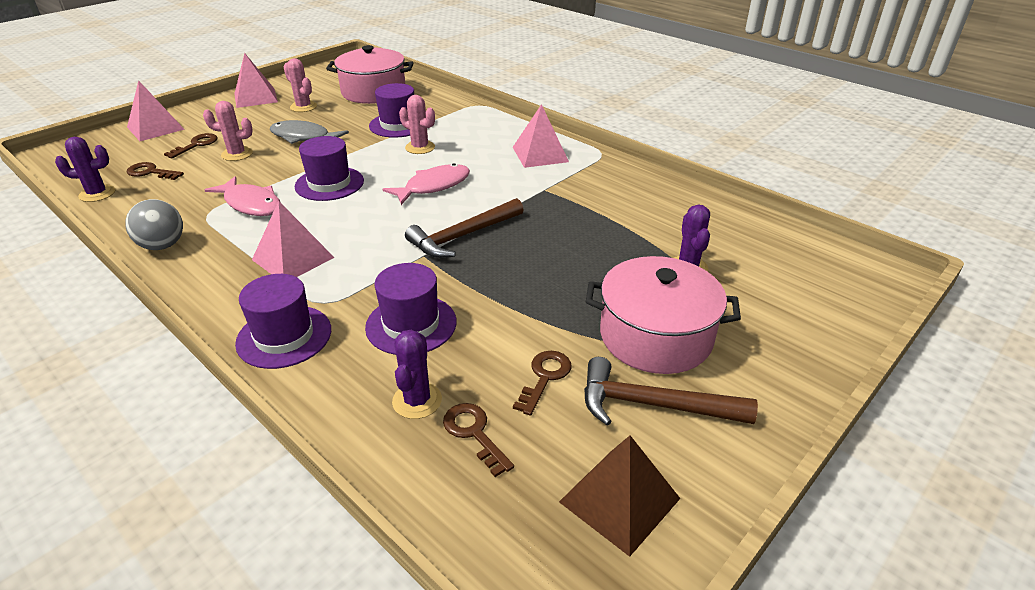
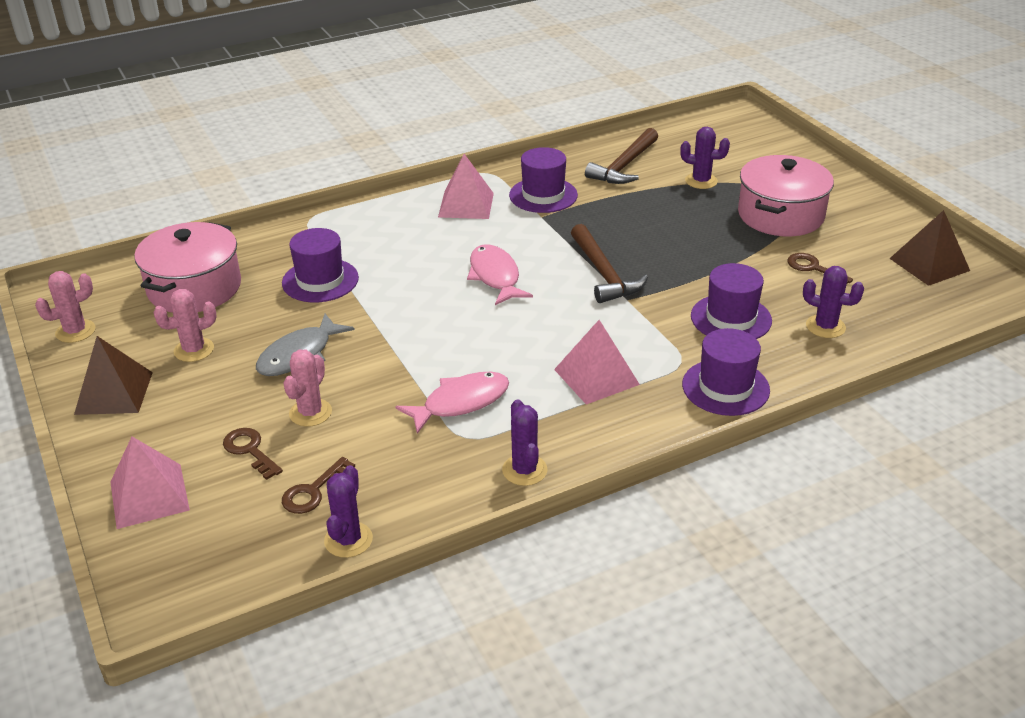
camera: 70 degrees left, 0 degrees up
grey ball [125,199,183,250] -> purple cactus [502,399,548,486]
pink pyramid [234,53,278,108] -> brown pyramid [74,336,153,415]
purple hat [295,136,364,201] -> purple hat moved to [509,147,578,213]
pink cactus [399,95,435,154] -> pink cactus moved to [35,271,95,343]
brown key [443,403,514,477] -> none
brown hammer [584,357,758,426] -> brown hammer moved to [585,128,658,184]

